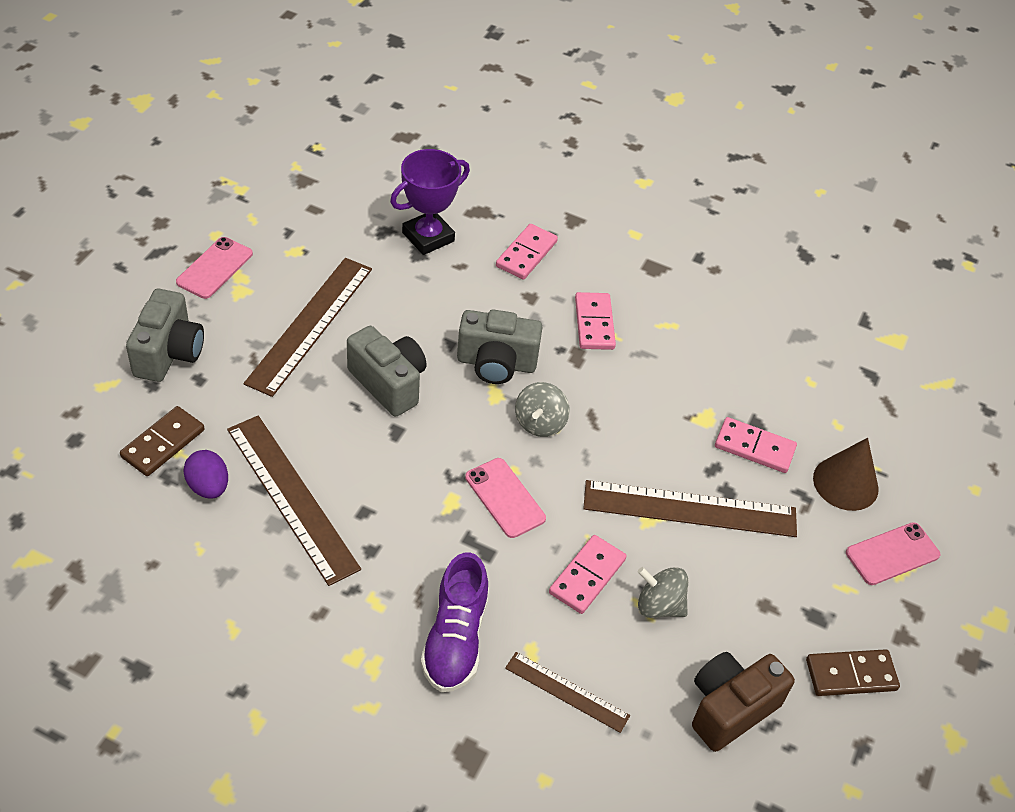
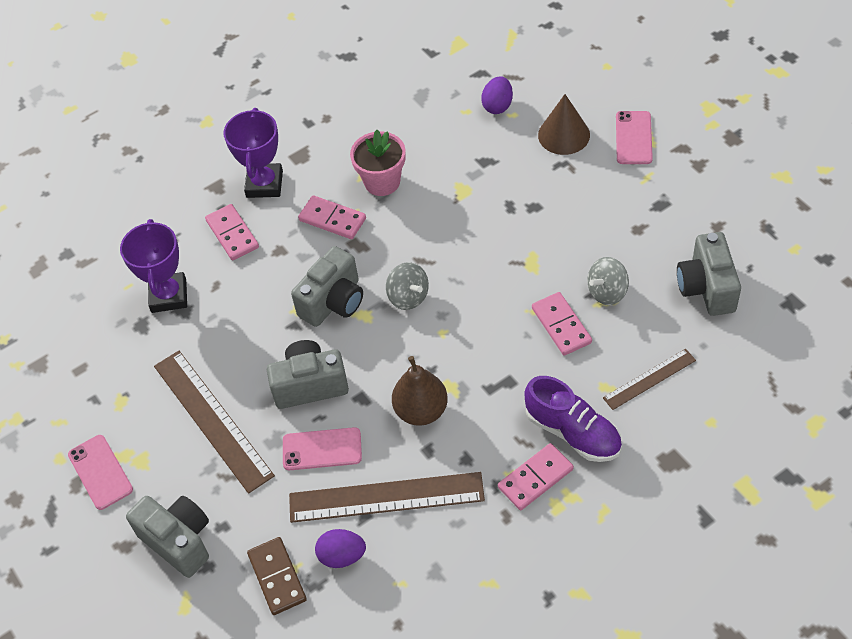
camera: 50 degrees left, 5 degrees up
pink phone [465,458,546,538] -> pink phone moved to [283,427,362,470]
brown ruler [583,480,797,537] -> none
brown camera [692,652,795,752] -> grey camera [677,232,741,316]
pink domino [715,417,797,473] -> pink domino moved to [498,443,574,510]
brown domino [806,649,900,696] -> none
none -> purple trophy [224,108,283,198]
none -> pink flower pot [350,130,406,196]
none -> brown pear [392,356,448,426]
none -> purple egg [481,76,513,114]

